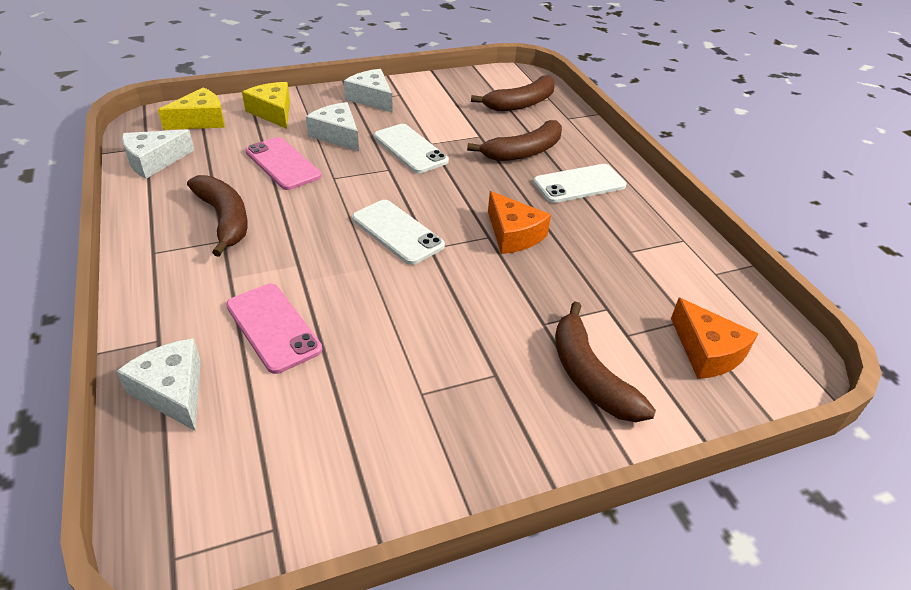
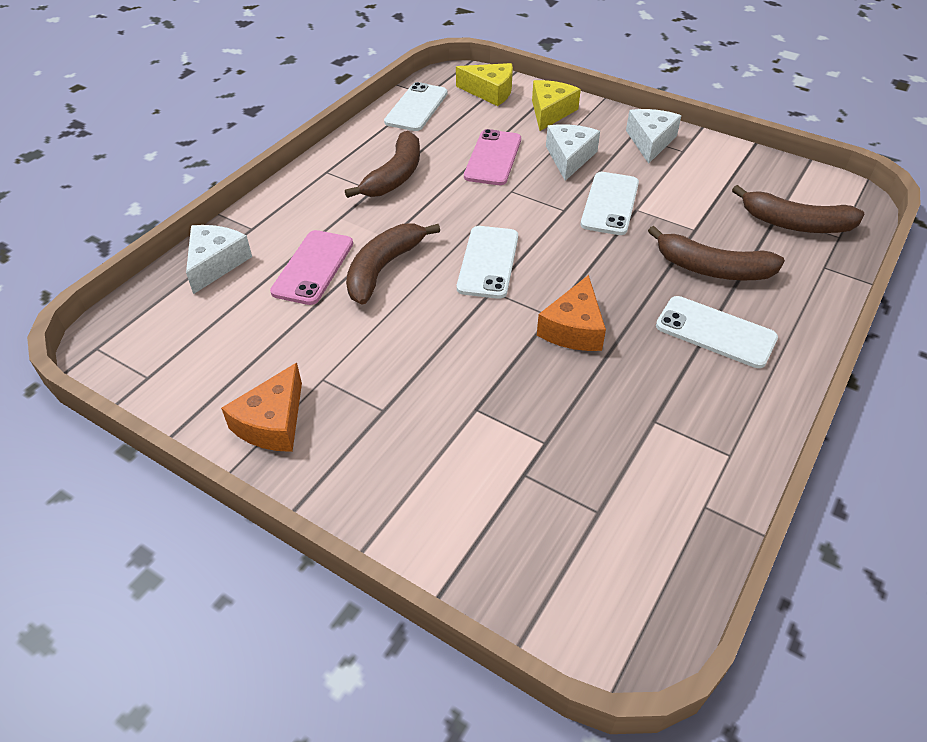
camera: 55 degrees right, 5 degrees up
white cheese [122,129,194,179] -> white phone [384,82,448,131]
brown banana [555,302,656,422] -> brown banana moved to [346,223,440,305]
orange cheese [671,298,758,379] -> orange cheese moved to [221,363,302,452]

